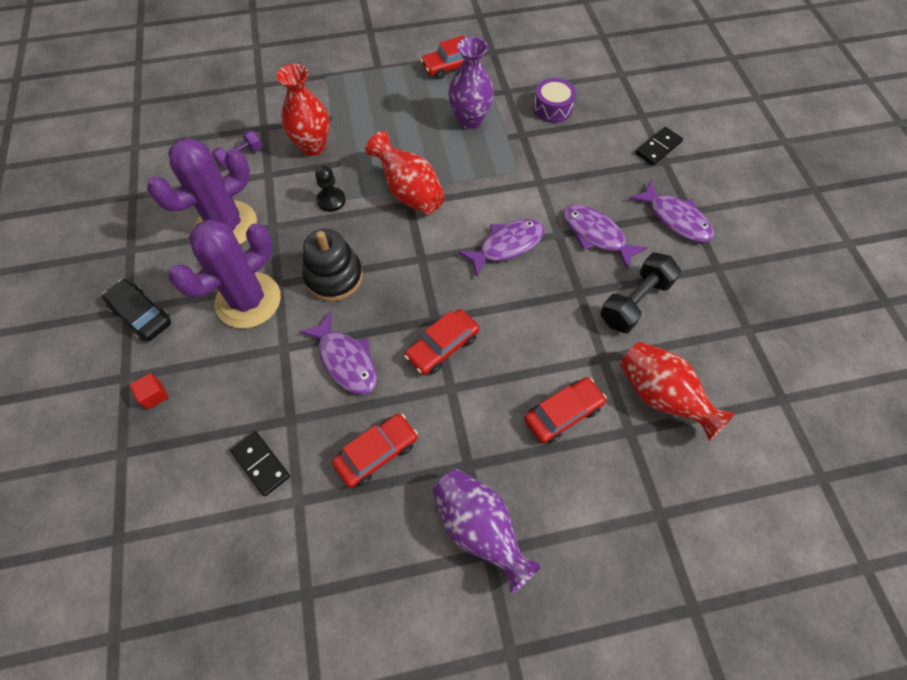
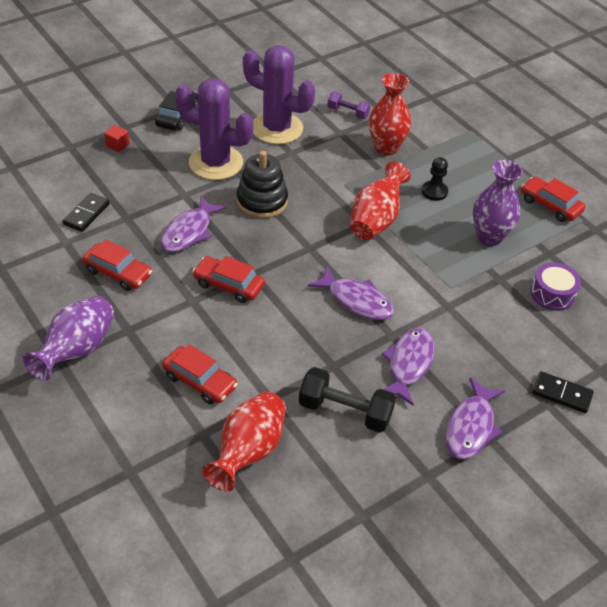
camera: 65 degrees right, 15 degrees down
black pawn [315,166,346,212] -> black pawn moved to [422,157,448,201]

